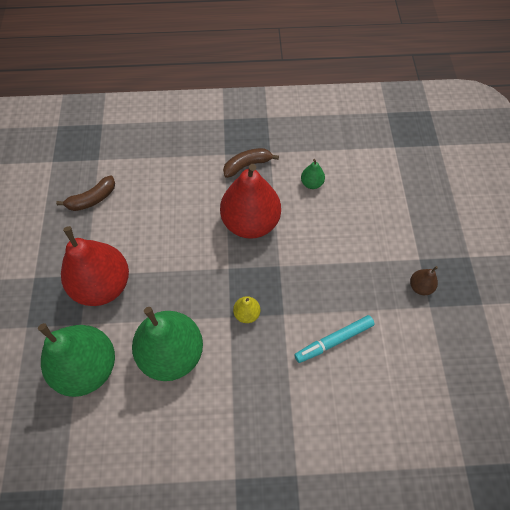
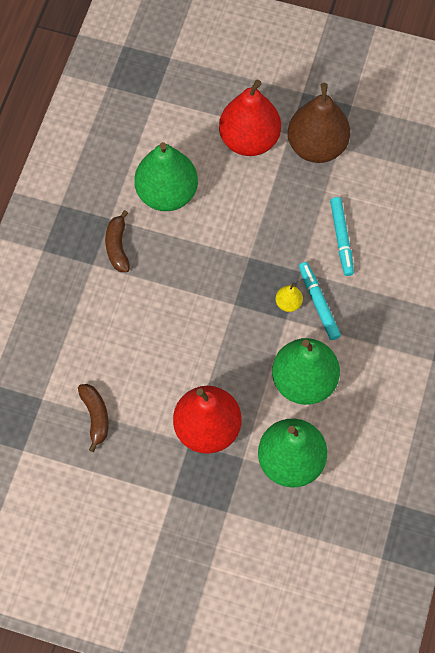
camera: 70 degrees left, 5 degrees up
red pear [220,164,281,239] -> red pear moved to [219,80,281,156]
green pear [301,159,325,189] -> green pear [134,142,198,211], size x2.39
brown pear [410,266,438,295] -> brown pear [288,83,350,163], size x2.39
none -> turquoise marker [299,262,341,340]

